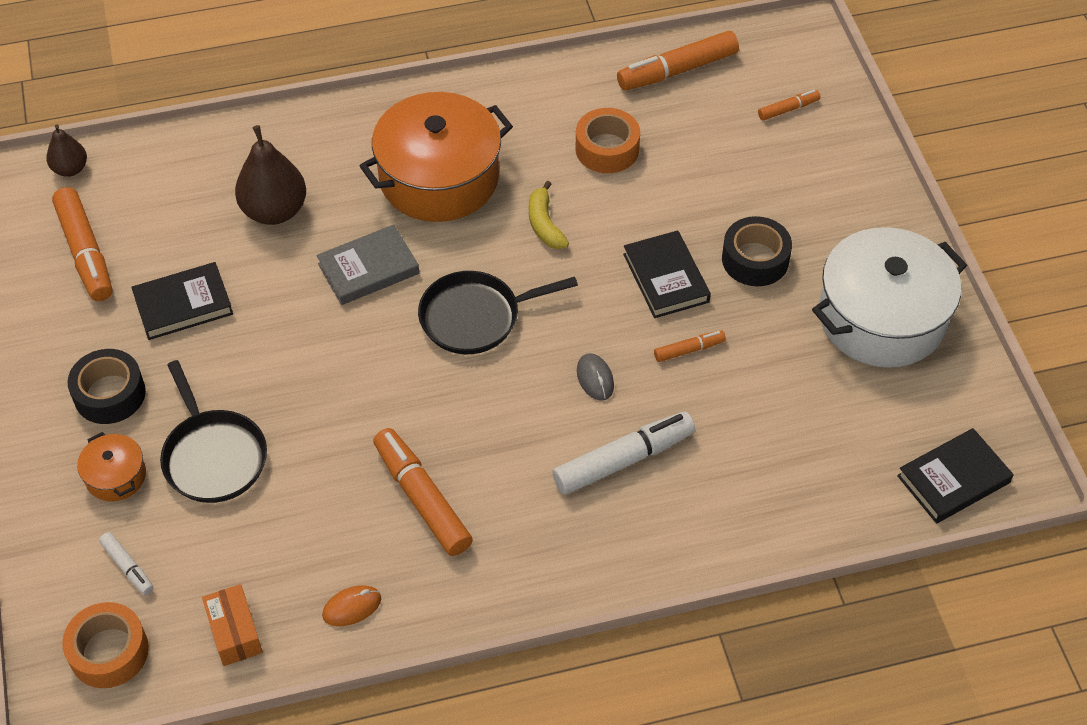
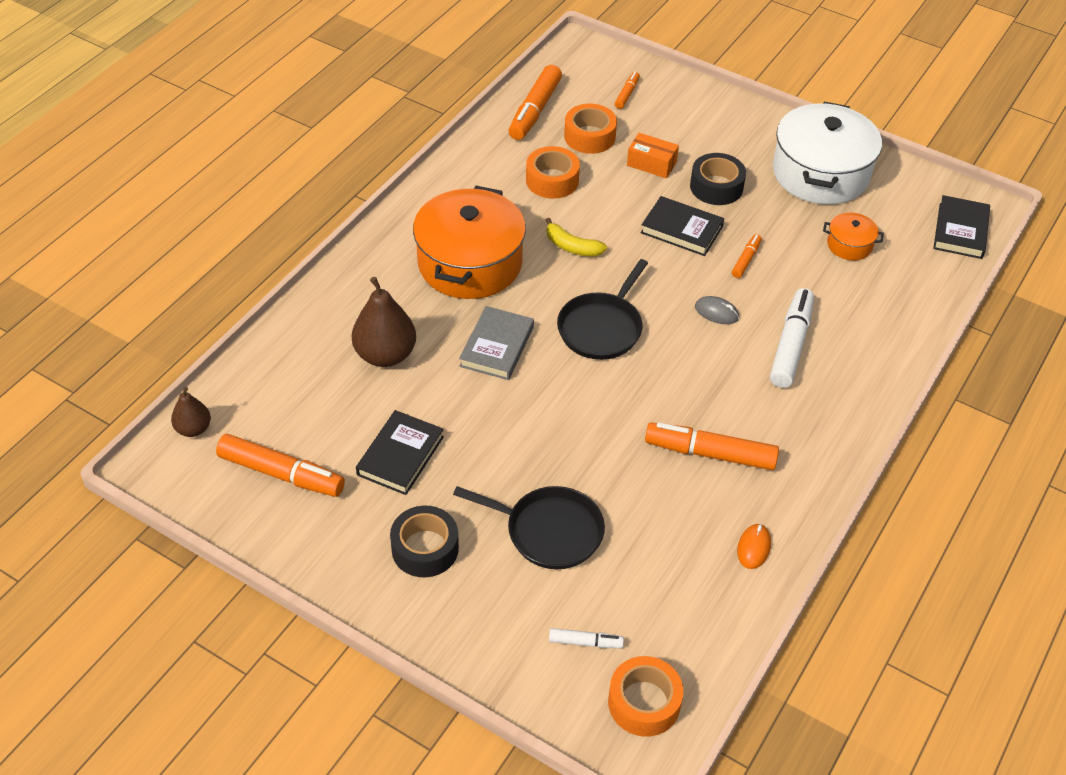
camera: 45 degrees left, 5 degrees down
orange pot [77,432,146,501] -> orange pot moved to [823,213,884,260]
orange box [202,584,263,666] -> orange box moved to [627,133,679,178]
none -> orange tape [564,104,617,154]

